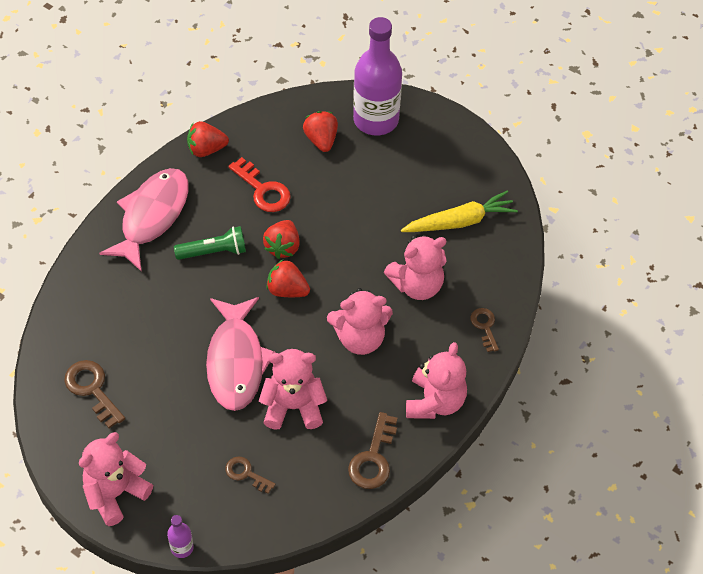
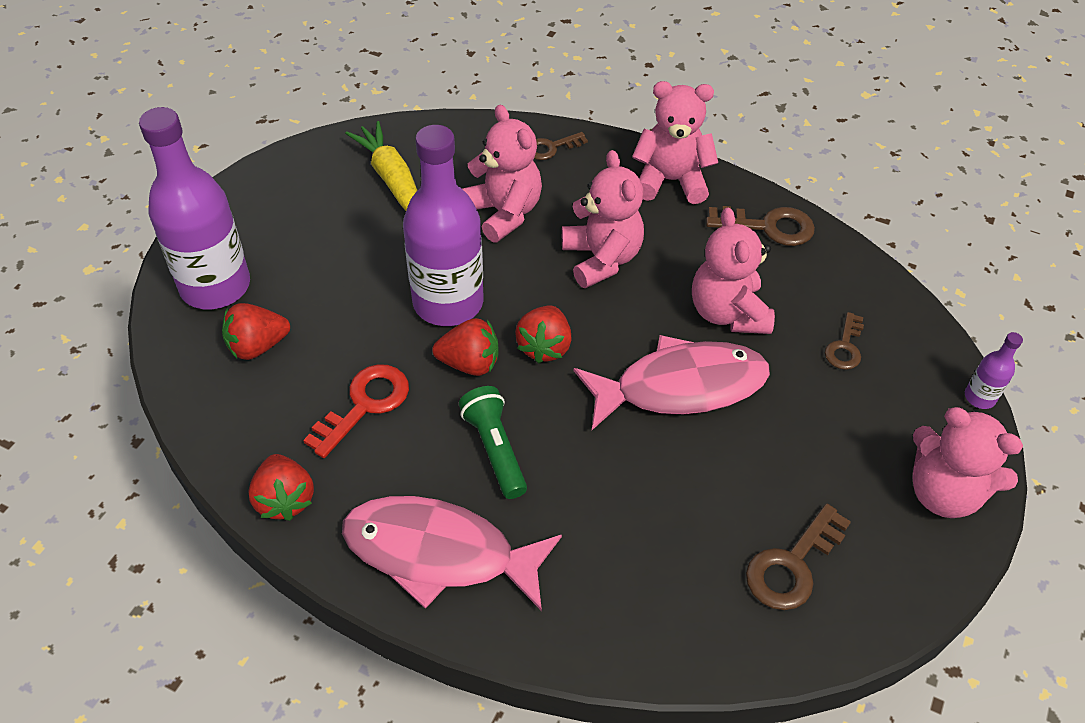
camera: 100 degrees left, 5 degrees down
none -> purple bottle [403,125,483,326]

